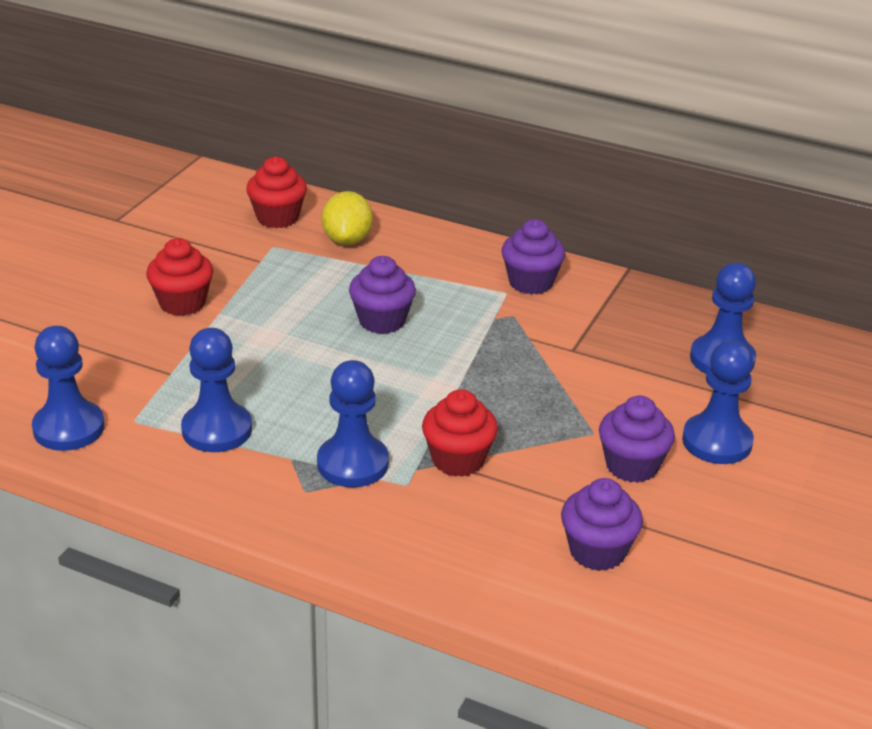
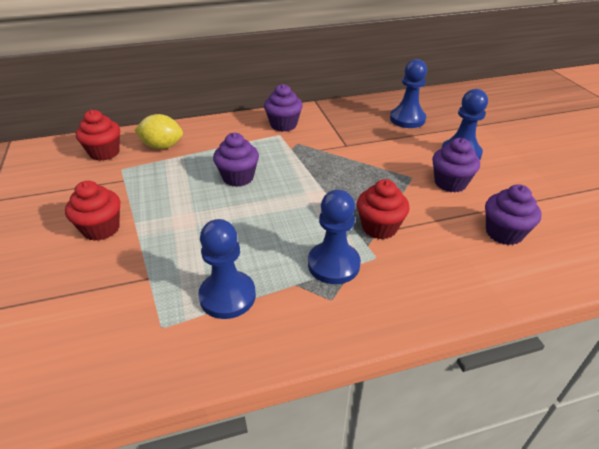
camera: 40 degrees left, 5 degrees up
blue pawn [32,326,105,451] -> none
yellow lemon [322,191,373,245] -> yellow lemon turned 45 degrees counterclockwise [134,114,183,149]

